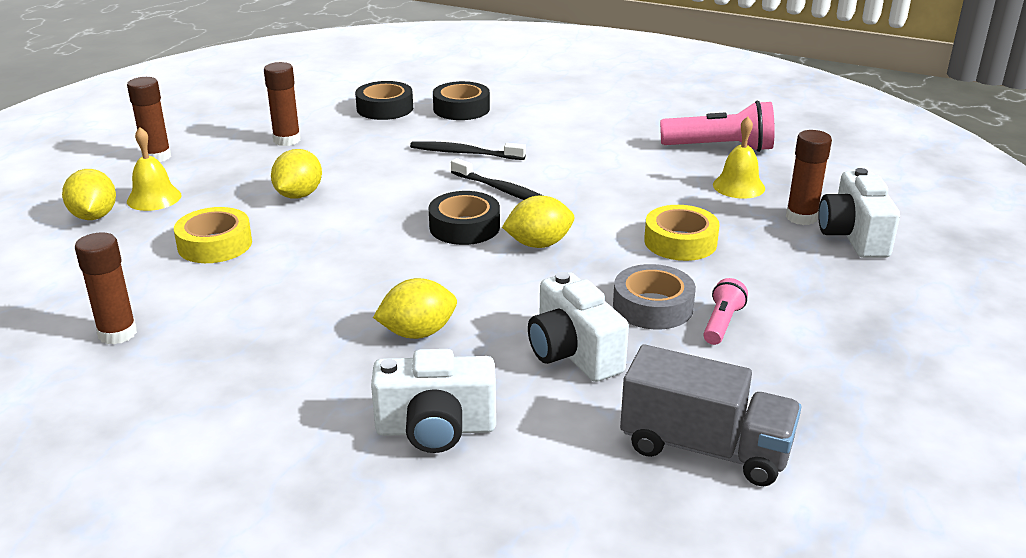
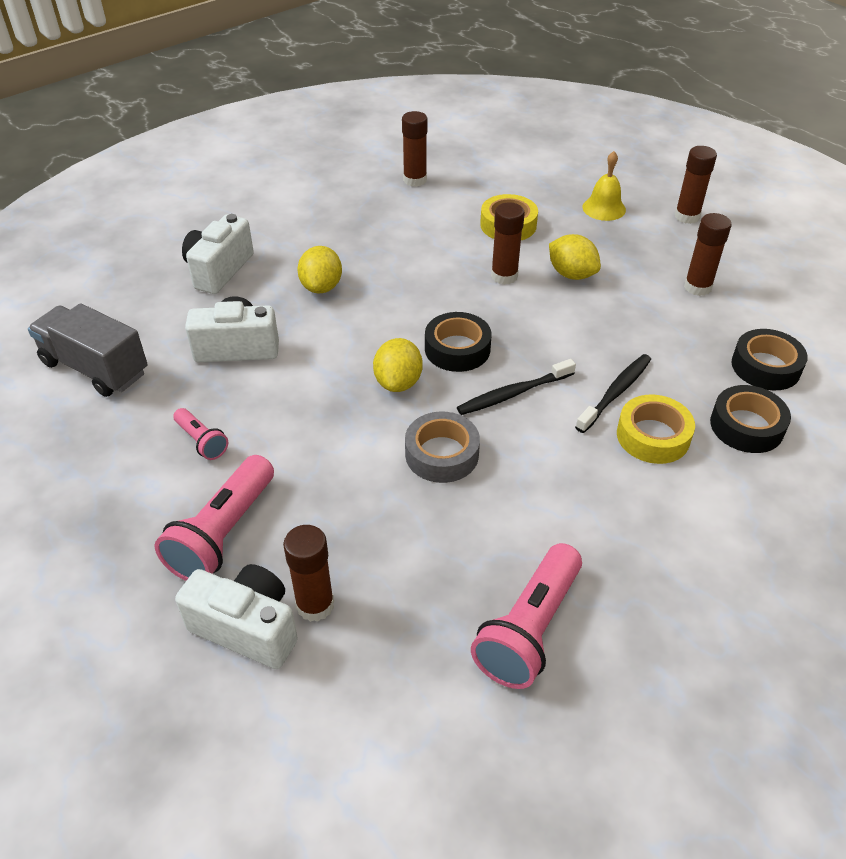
camera: 115 degrees right, 15 degrees up
yellow lemon [62,169,116,220] -> none
grey tape [613,264,696,329] -> grey tape moved to [405,412,480,483]
grey truck [620,344,801,486] -> grey truck turned 75 degrees clockwise [28,303,148,397]
yellow tape [644,205,720,261] -> yellow tape moved to [617,395,695,464]
yellow bell [713,116,765,199] -> none
none -> pink flashlight [154,455,274,581]
none -> brown glue stick [491,202,525,285]

